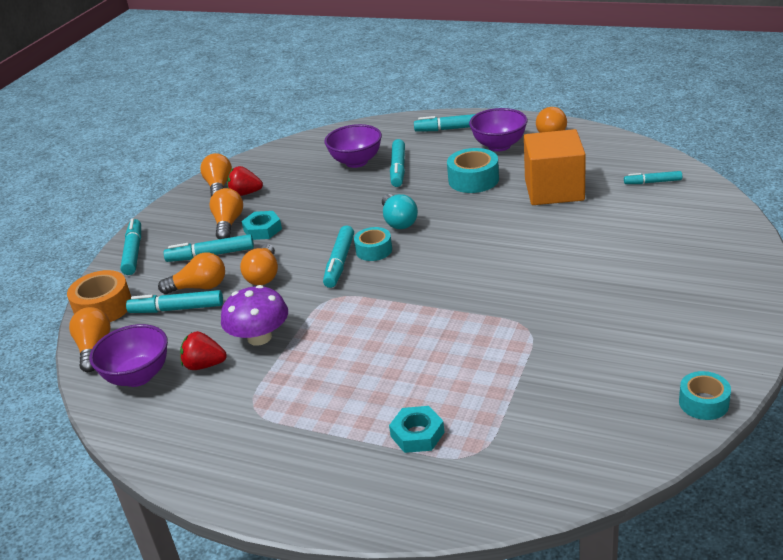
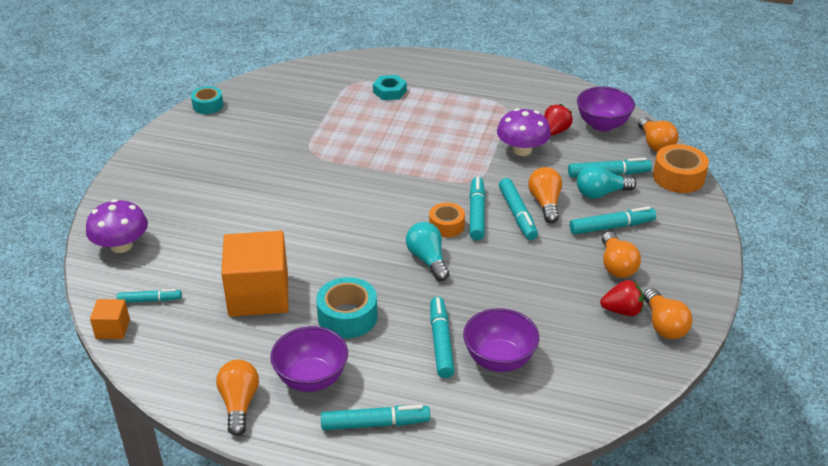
camera: 170 degrees right, 5 degrees up
turquoise marker [120,218,141,275] -> turquoise marker moved to [499,178,538,240]
orange light bulb [158,252,225,294] -> turquoise light bulb [577,165,636,199]
red strawberry [180,331,227,370] -> red strawberry turned 60 degrees counterclockwise [544,104,573,136]
turquoise nut [241,211,282,240] -> none
turquoise tape [354,227,392,261] -> orange tape [429,203,465,237]
none -> purple mushroom [86,199,148,253]
none -> orange cube [90,299,130,339]

